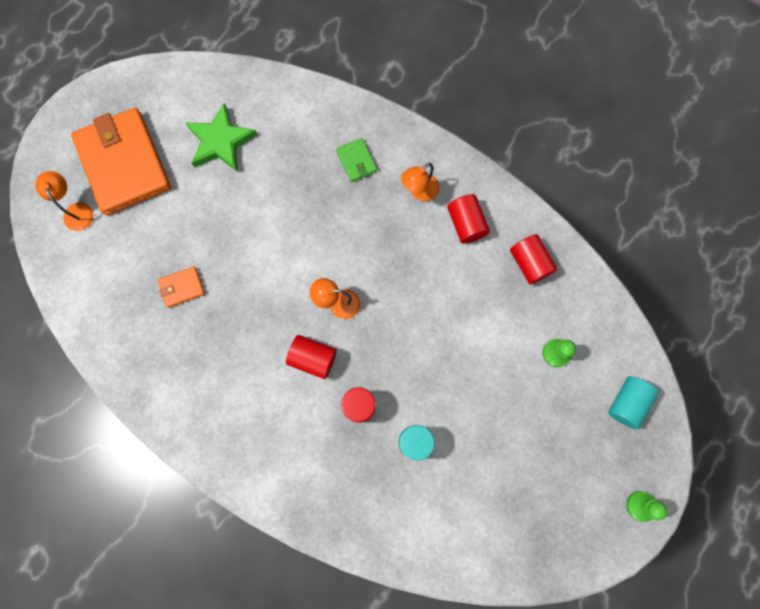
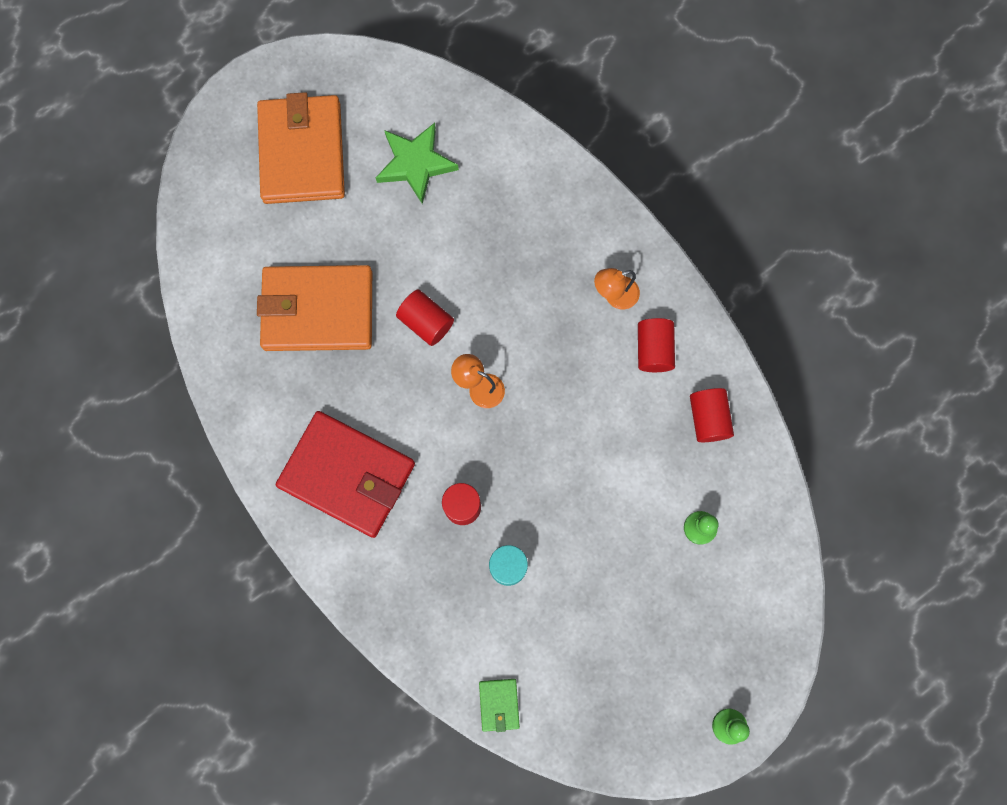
camera: 20 degrees right, 0 degrees up
orange lamp [35,171,93,231] -> none
orange wallet [158,266,205,308] -> orange wallet [257,265,372,351], size x2.41
red cylinder [286,335,337,379] -> red cylinder moved to [396,289,454,346]
green wallet [336,138,377,182] -> green wallet moved to [479,679,520,732]
turquoise cylinder [608,376,659,430] -> none
none -> red wallet [276,411,415,538]

